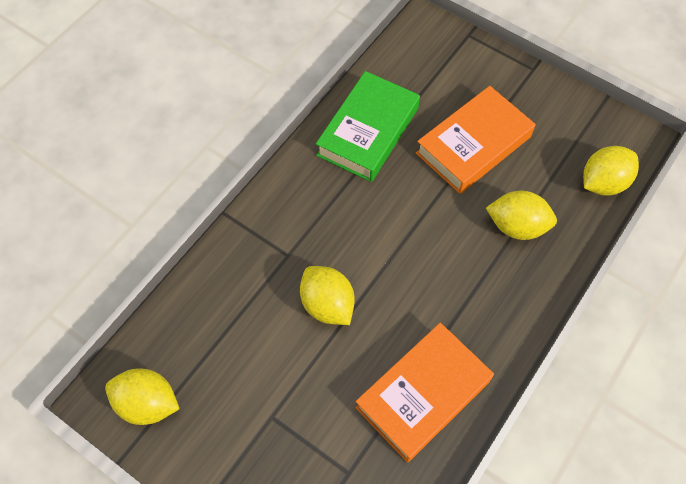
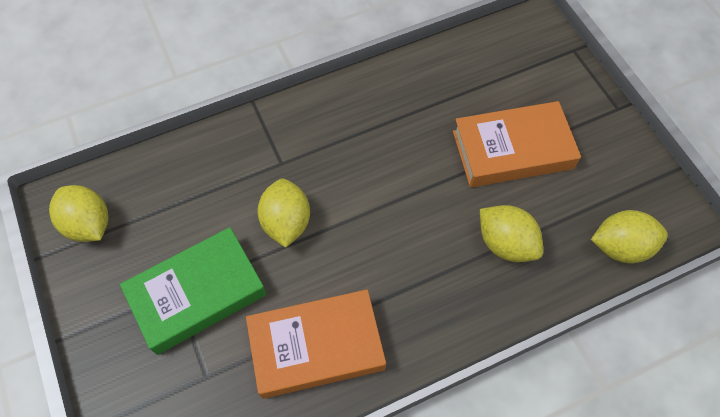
camera: 30 degrees right, 0 degrees up
green book [316,71,420,182] -> green book moved to [120,227,267,355]

